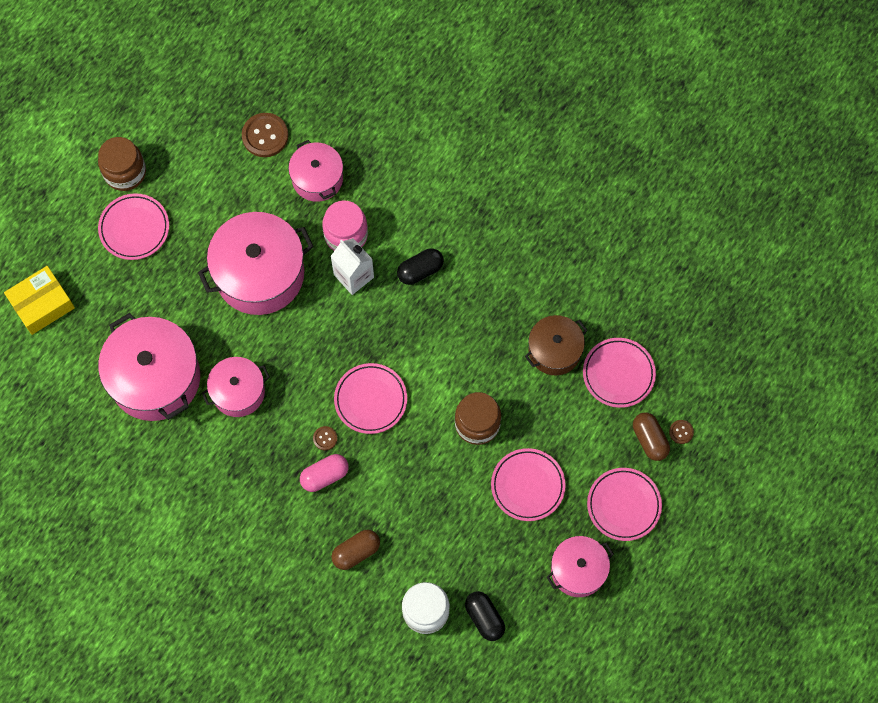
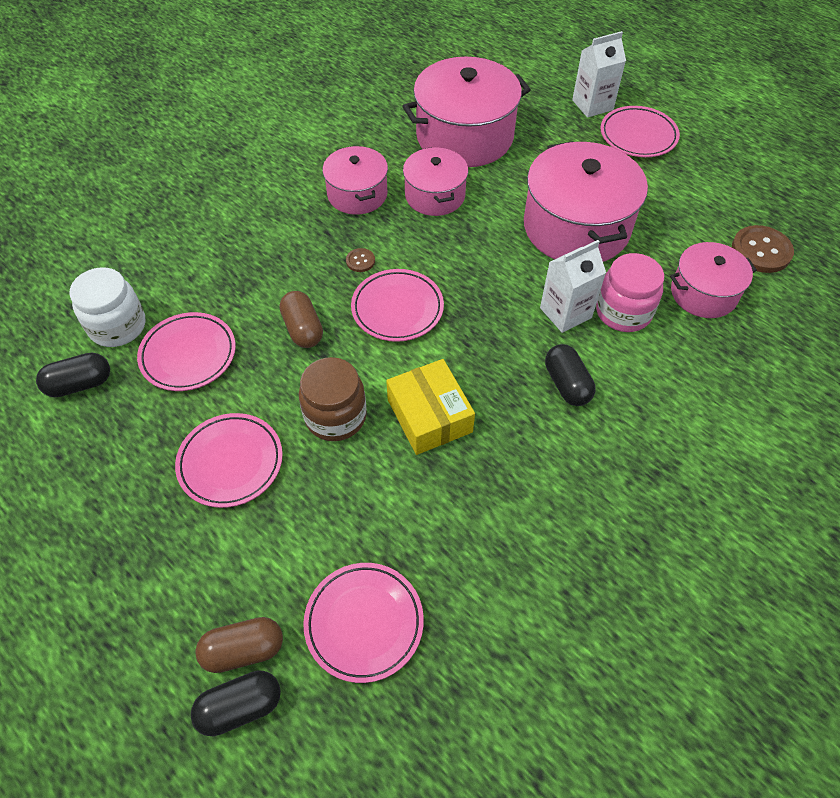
camera: 100 degrees right, 15 degrees down
yellow box [4,266,75,335] -> yellow box moved to [386,359,475,455]
brown jar [98,137,146,191] -> none
pink capsule [300,454,349,492] -> none
brown capsule [331,530,380,570] -> brown capsule moved to [280,291,323,348]
brown pot [525,315,588,375] -> none
pink pot [547,536,614,597] -> pink pot moved to [323,146,388,215]
pink plate [587,468,662,541] -> pink plate moved to [137,312,236,391]
brown button [669,420,694,444] -> black capsule [191,670,281,736]
none -> white carton [572,31,626,118]

